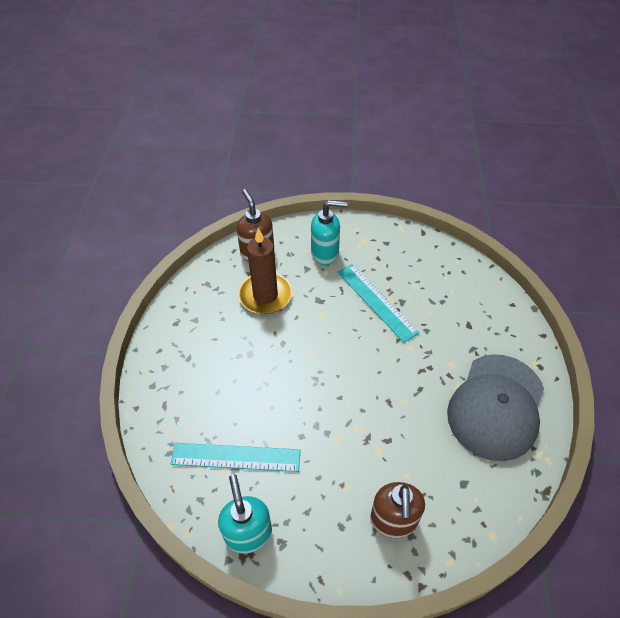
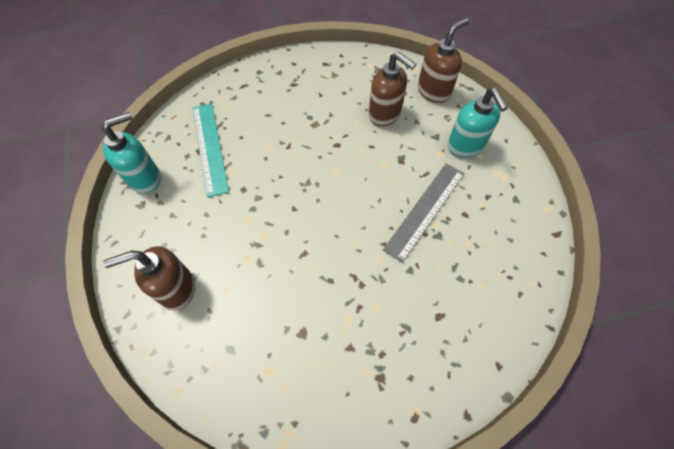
camera: 70 degrees right, 10 degrees up
brown candle [238,228,292,314] -> brown soap dispenser [369,52,416,126]
turquoise ruler [337,264,419,343] -> grey ruler [383,163,465,263]
grey cap [447,354,544,461] -> none

